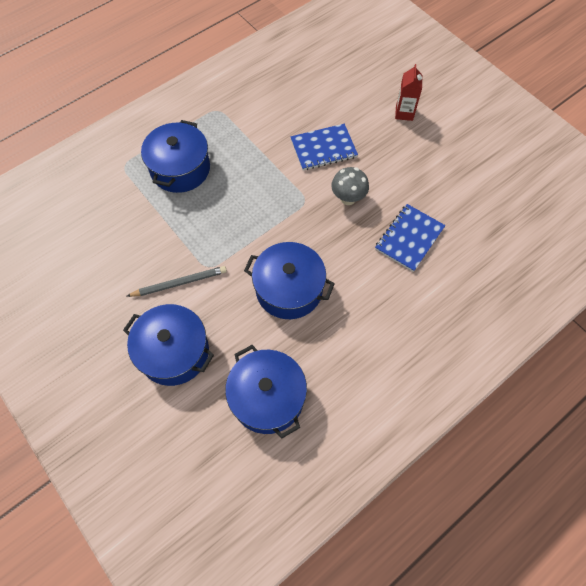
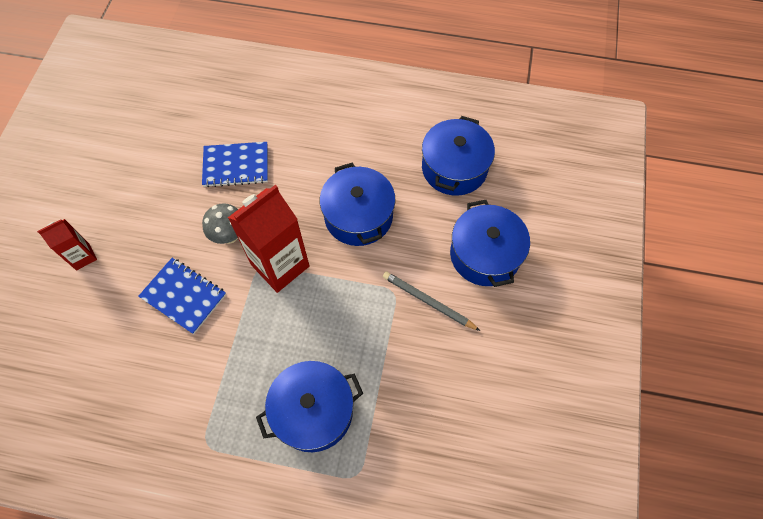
camera: 130 degrees left, 0 degrees up
none -> red carton [228,185,309,293]

